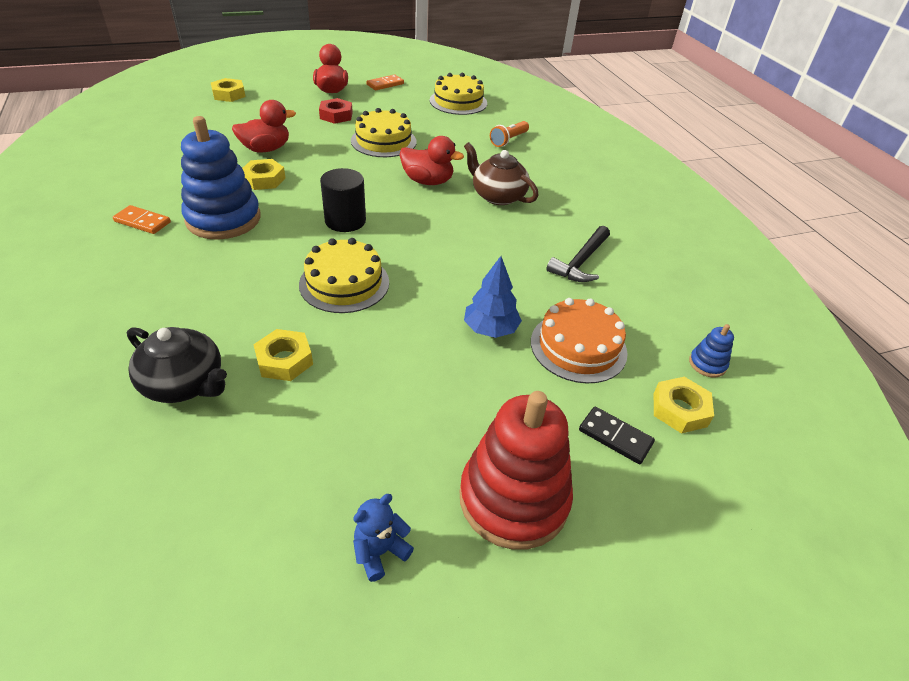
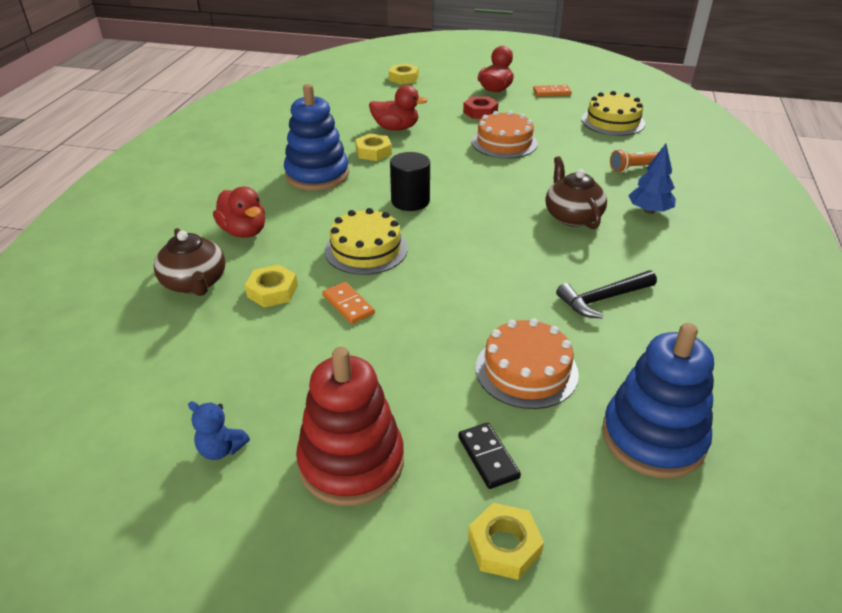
camera: 35 degrees right, 5 degrees down
orange domino [113,205,171,234] -> orange domino moved to [322,282,375,324]
black teapot [127,327,227,403] -> brown teapot [154,228,225,296]
yellow cake [351,108,416,157] -> orange cake [472,111,537,159]
blue teddy bear [353,494,414,582] -> blue teddy bear turned 150 degrees counterclockwise [188,401,250,460]
red duck [400,136,464,185] -> red duck moved to [213,186,265,238]
blue tree [464,256,522,338] -> blue tree moved to [628,144,676,214]
yellow nut [654,377,714,433] -> yellow nut moved to [468,503,544,580]
blue stacking toy [689,324,734,378] -> blue stacking toy [602,323,714,478], size x2.39

